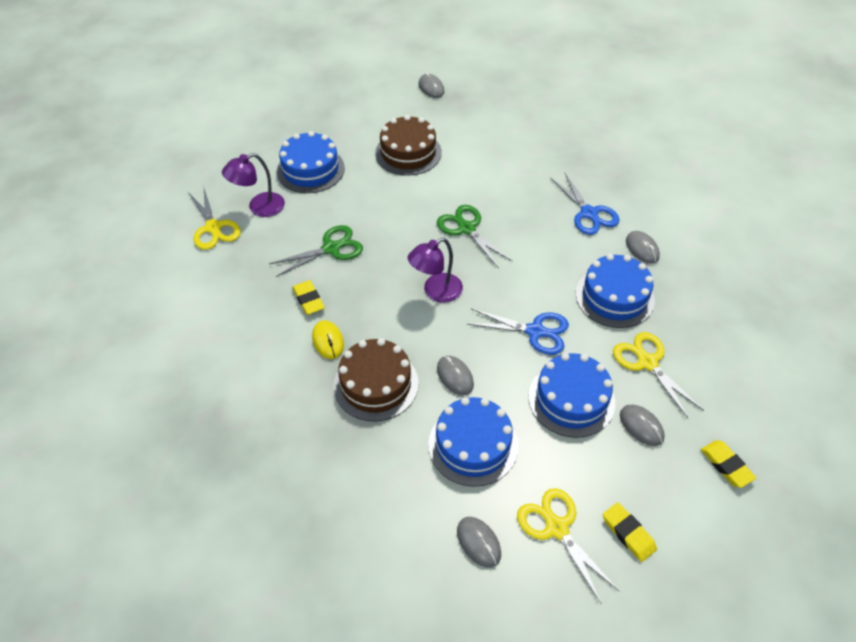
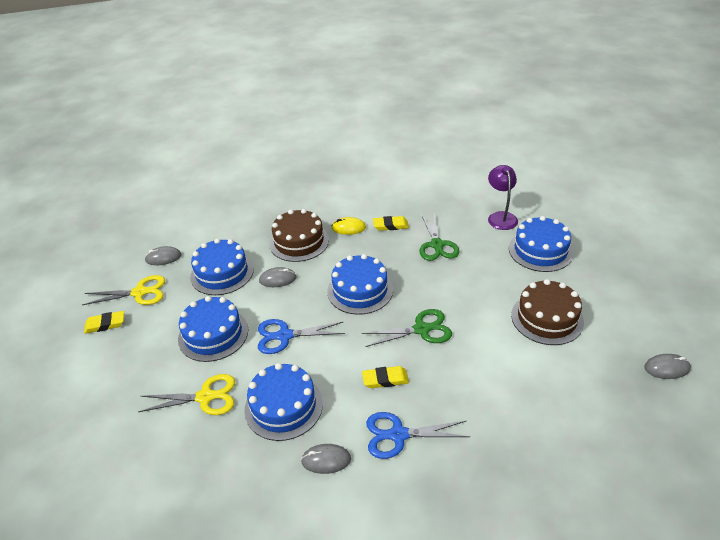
camera: 115 degrees right, 10 degrees down
yellow scissors [188,189,241,250] -> none
purple lamp [407,238,463,303] -> blue cake [327,254,393,315]
blue scissors [468,308,569,355] -> blue scissors turned 45 degrees clockwise [258,319,345,354]
grey mouse [620,405,665,446] -> none
yellow eraser [701,440,756,488] -> yellow eraser moved to [362,366,409,388]

